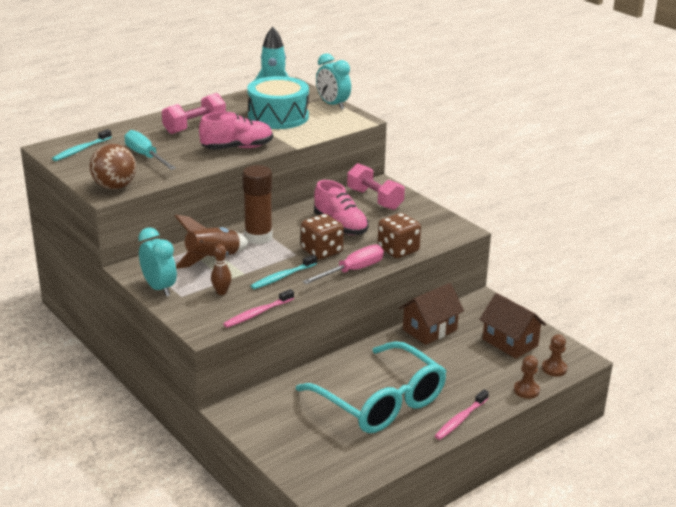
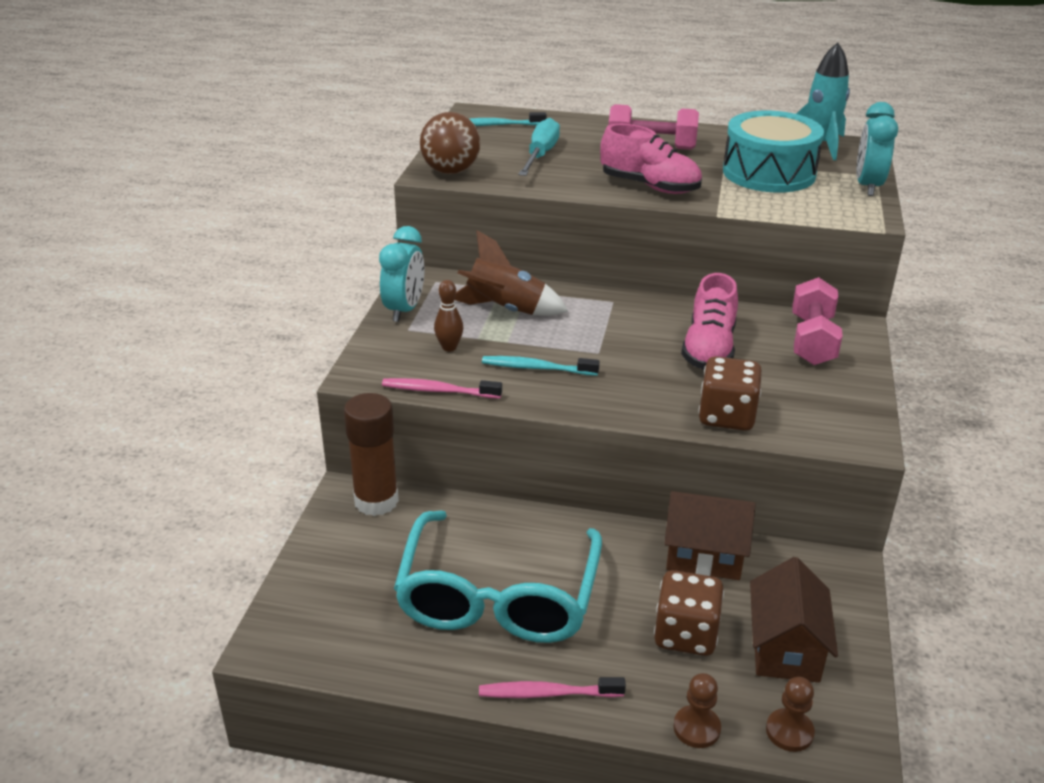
camera: 50 degrees right, 5 degrees up
brown glue stick [242,165,273,244] -> brown glue stick moved to [344,393,399,516]
brown dice [301,214,344,259] -> brown dice moved to [654,570,724,656]
pink screwdriver [302,245,384,284] -> none

